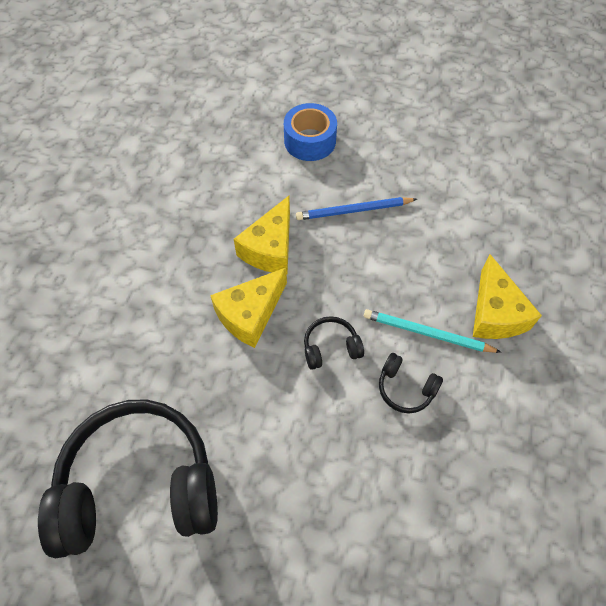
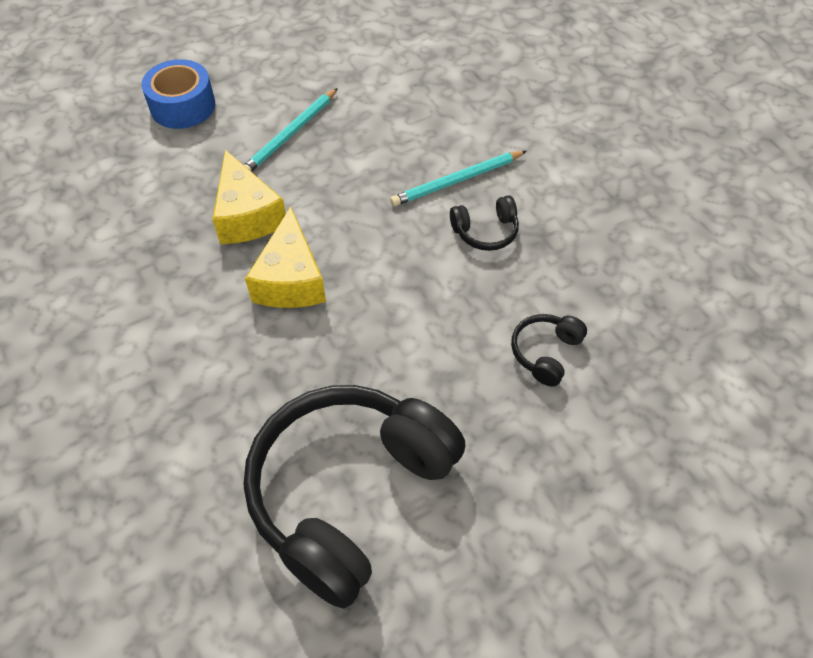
camera: 45 degrees left, 5 degrees down
blue pencil [296,197,417,220] -> turquoise pencil [244,88,338,172]
black headphones [304,316,364,370] -> black headphones moved to [511,314,587,387]
yellow cheese [473,254,542,339] -> none

